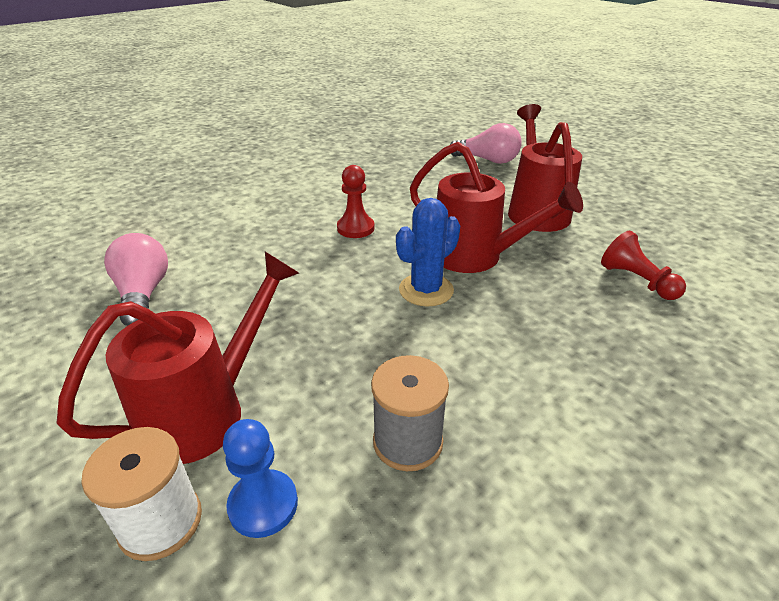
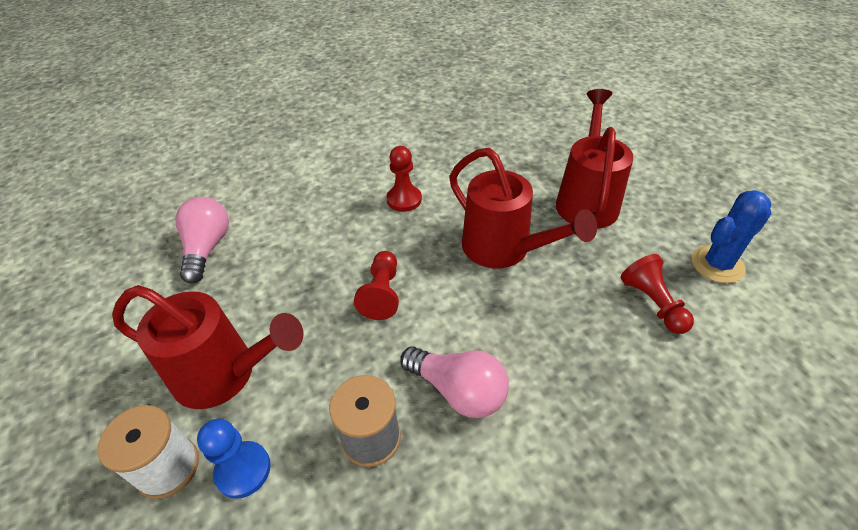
camera: 15 degrees right, 10 degrees up
red watering can [57,252,299,464] -> red watering can turned 45 degrees clockwise [112,285,304,409]
blue cactus [396,198,460,307] -> blue cactus moved to [691,190,772,283]
pink light bulb [450,123,521,164] -> pink light bulb moved to [400,346,509,418]
none -> red pawn [354,251,399,320]

